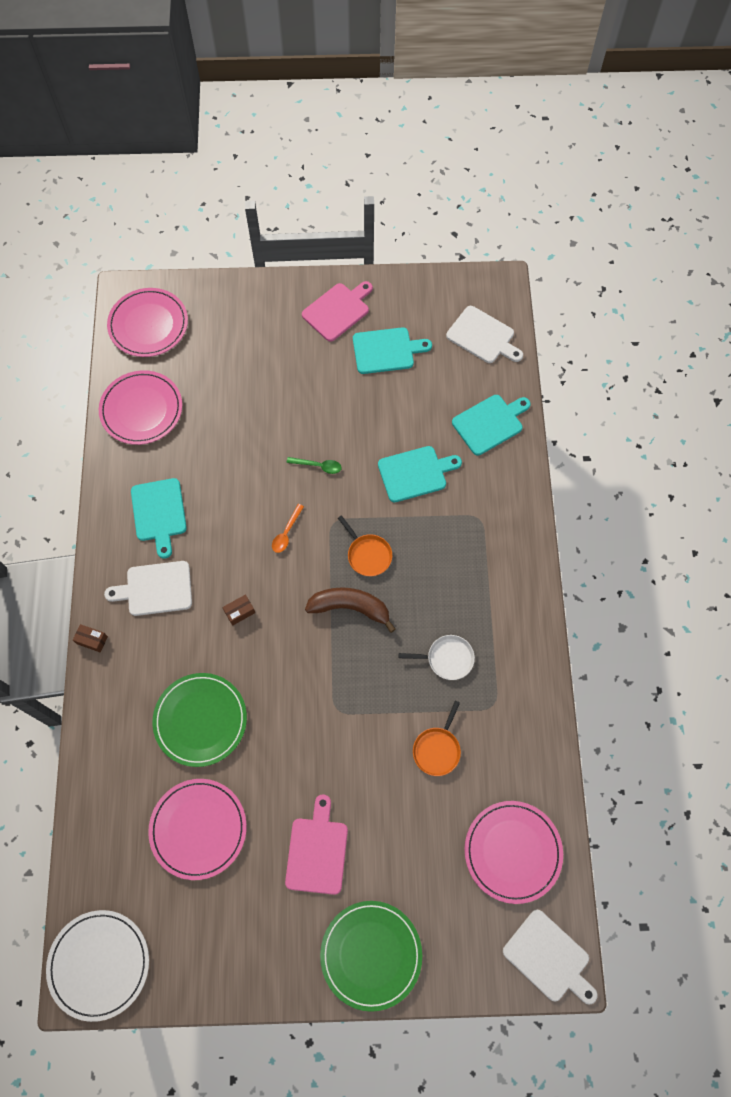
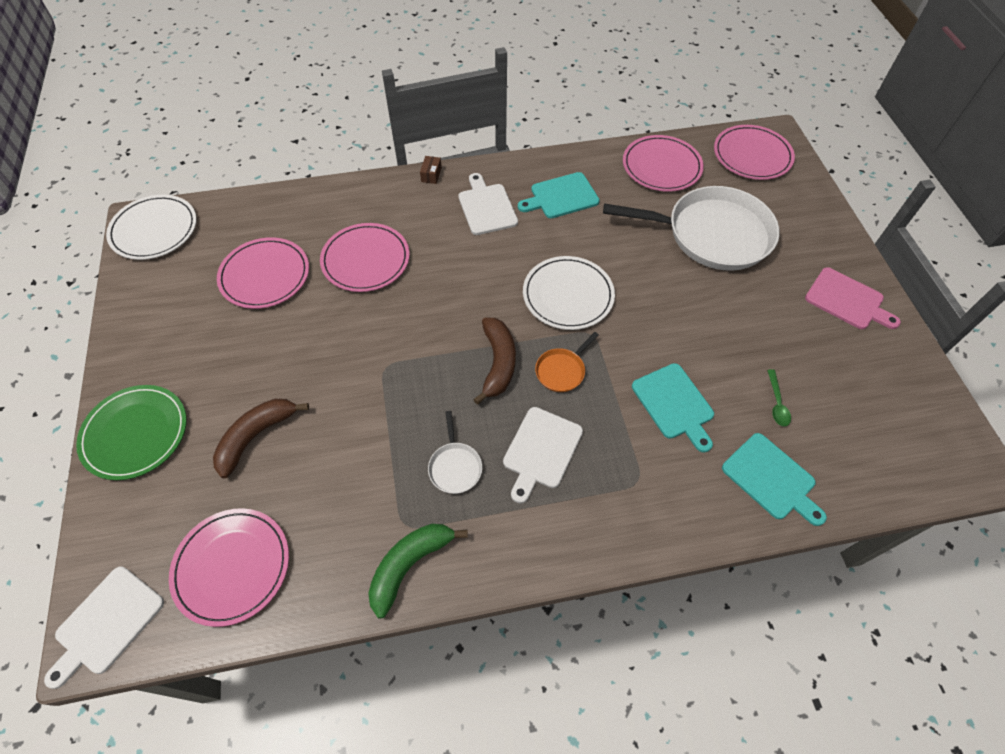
camera: 80 degrees right, 10 degrees down
green plate [153,673,247,767] -> pink plate [320,223,410,292]
brown box [222,595,255,626] -> none
orange spoon [272,504,304,553] -> white plate [523,256,615,330]
pink cutting board [285,794,348,895] -> none
green spoon [287,457,342,474] -> green spoon moved to [767,369,791,427]
turquoise cutting board [353,327,432,374] -> none
orange pan [413,701,461,776] -> none
white cutting board [446,306,523,363] -> white cutting board moved to [503,407,583,503]
none -> brown banana [213,399,309,478]
none -> green banana [368,524,468,618]
none -> white pan [603,186,780,271]

